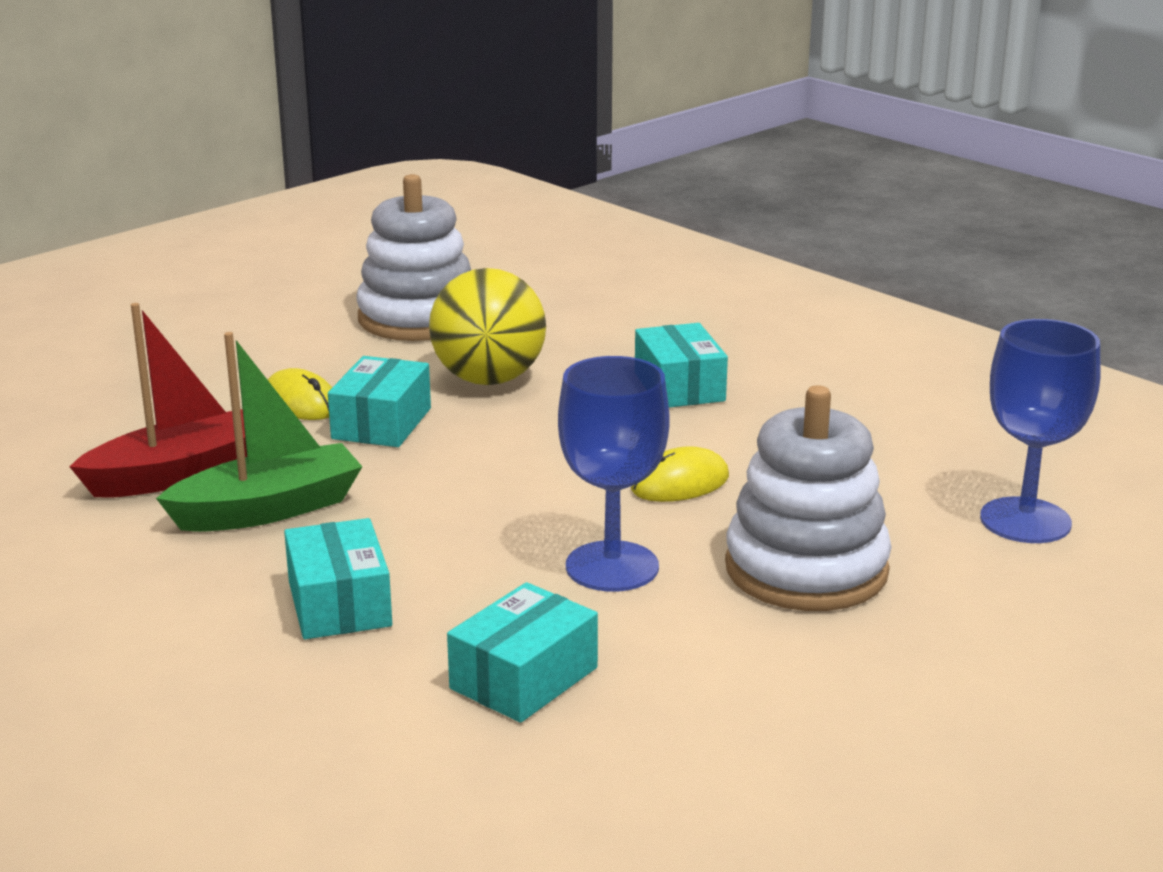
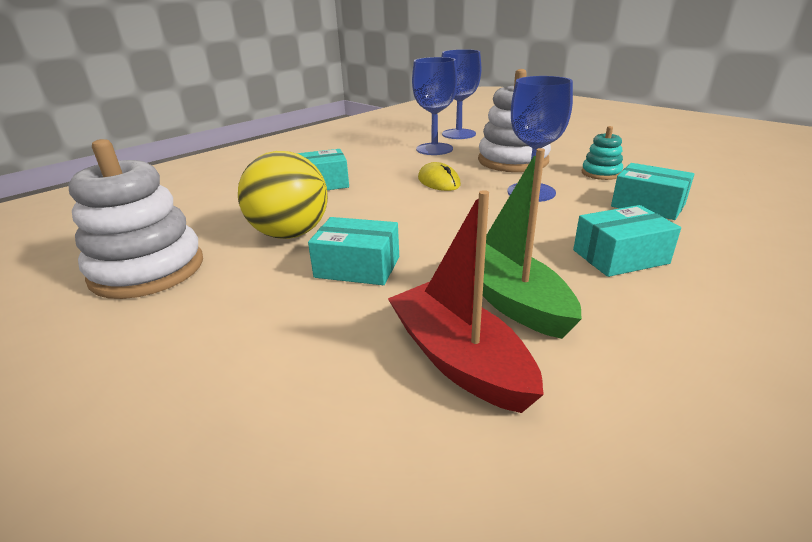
camera: 90 degrees left, 5 degrees up
yellow mouse [267,368,332,420] -> none
none -> blue goblet [412,57,457,155]
none -> turquoise stacking toy [582,126,623,180]

